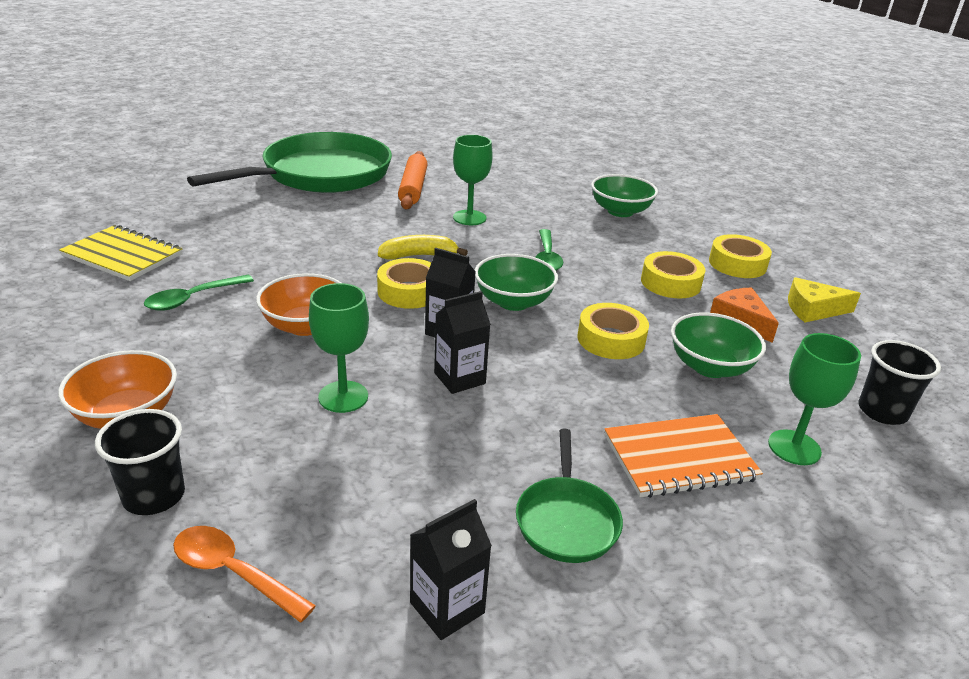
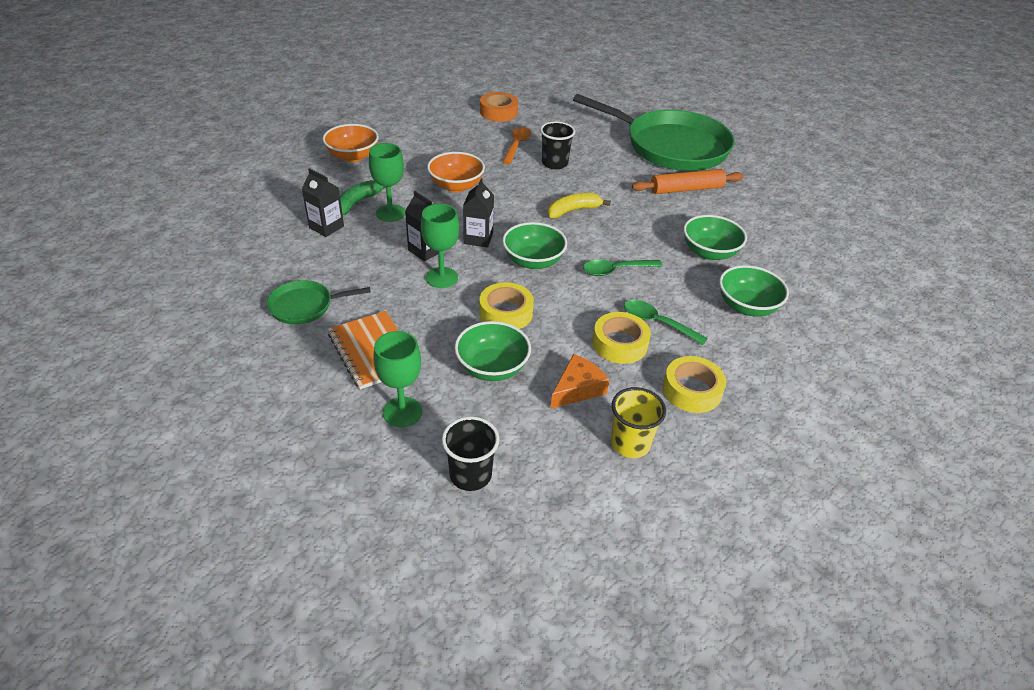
camera: 75 degrees right, 10 degrees up
yellow notebook [59,225,183,281] -> orange tape [480,92,518,122]
black cup [95,409,185,515] -> black cup moved to [540,121,575,169]
green spoon [144,275,254,311] -> green spoon moved to [624,300,708,345]
orange spoon [173,526,316,622] -> orange spoon moved to [502,127,531,164]
yellow tape [377,258,431,309] -> none
yellow banana [378,235,468,260] -> yellow banana turned 90 degrees counterclockwise [548,193,611,218]
black carton [410,499,492,640] -> black carton moved to [302,168,344,237]
green goblet [453,135,493,225] -> green goblet moved to [421,204,459,288]
yellow cheese [788,277,861,323] -> yellow cup [611,387,666,458]
none -> green banana [340,180,386,215]
none -> green bowl [683,215,747,260]

